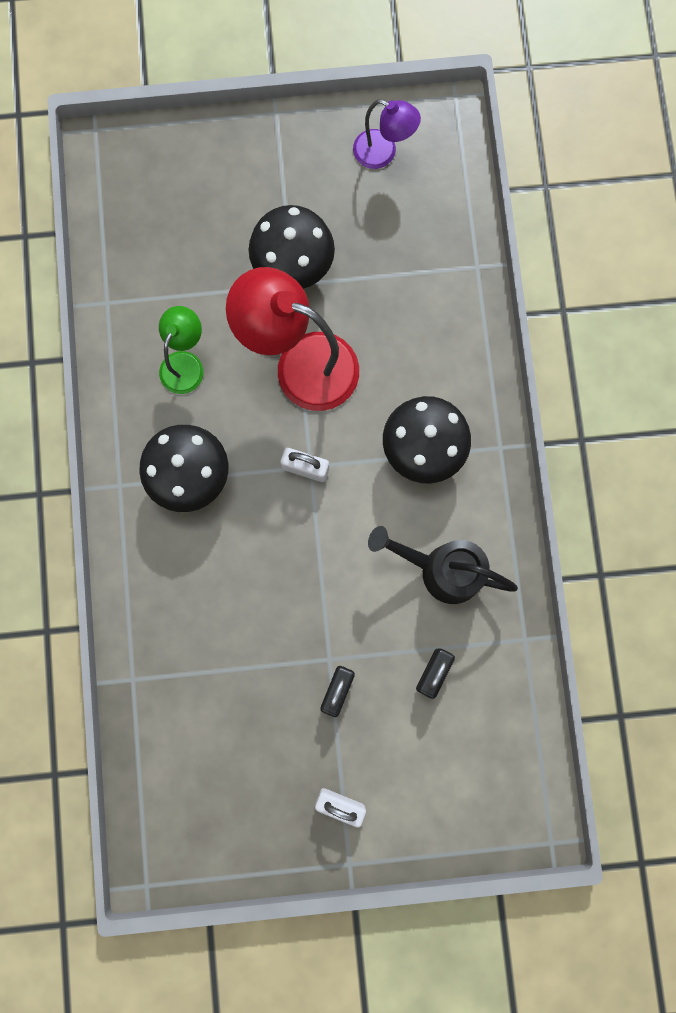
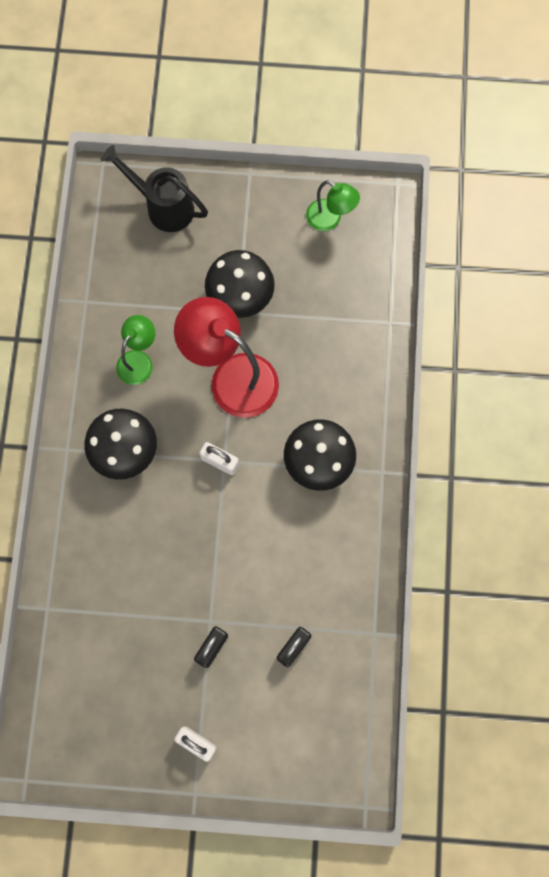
camera: 10 degrees right, 5 degrees down
purple lamp [353,99,421,169] -> green lamp [306,180,360,231]
black watering can [368,526,518,604] -> black watering can moved to [101,145,208,232]

